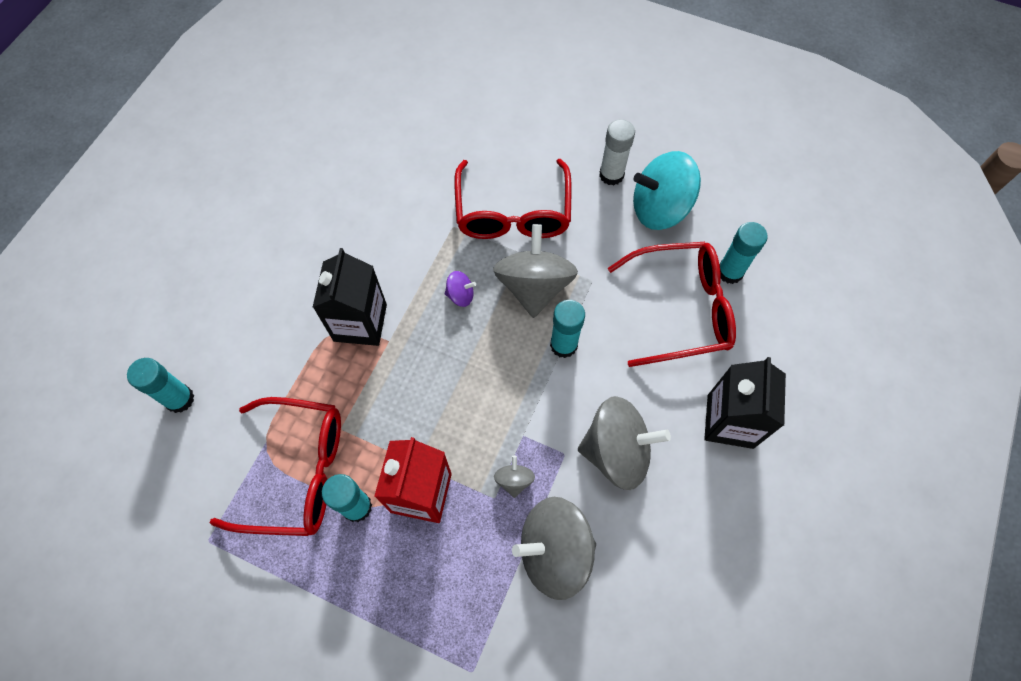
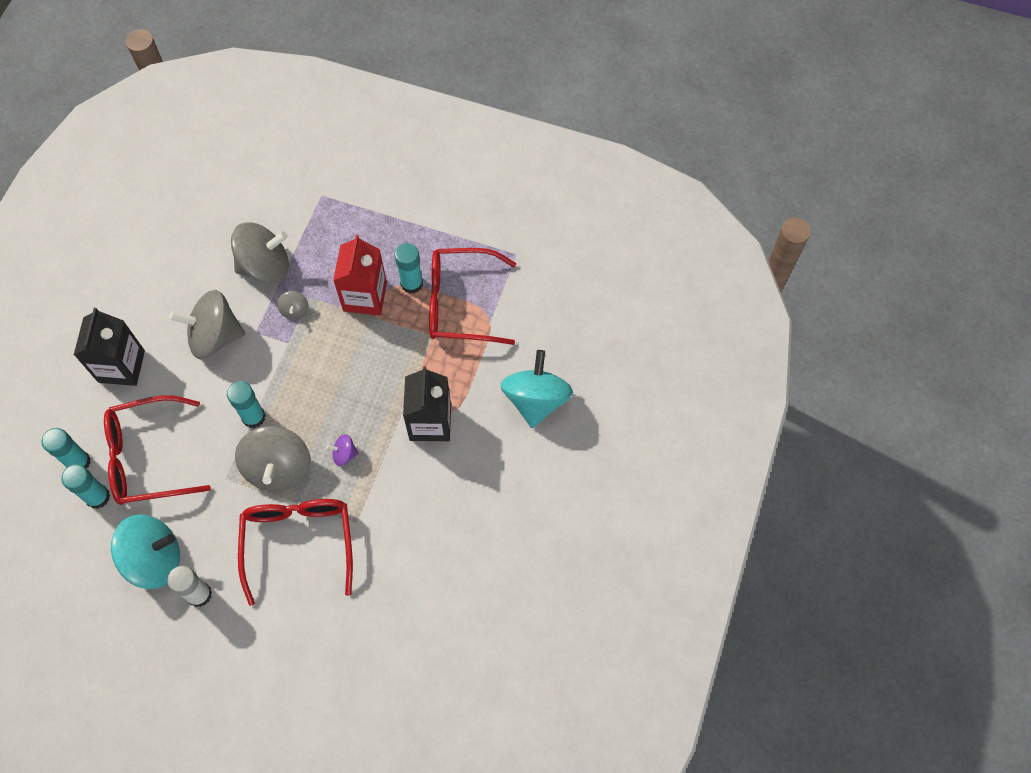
camera: 175 degrees right, 0 degrees up
turquoise glue stick [127,358,194,413] -> turquoise glue stick moved to [42,428,91,469]
none -> turquoise spinning top [500,350,573,428]

